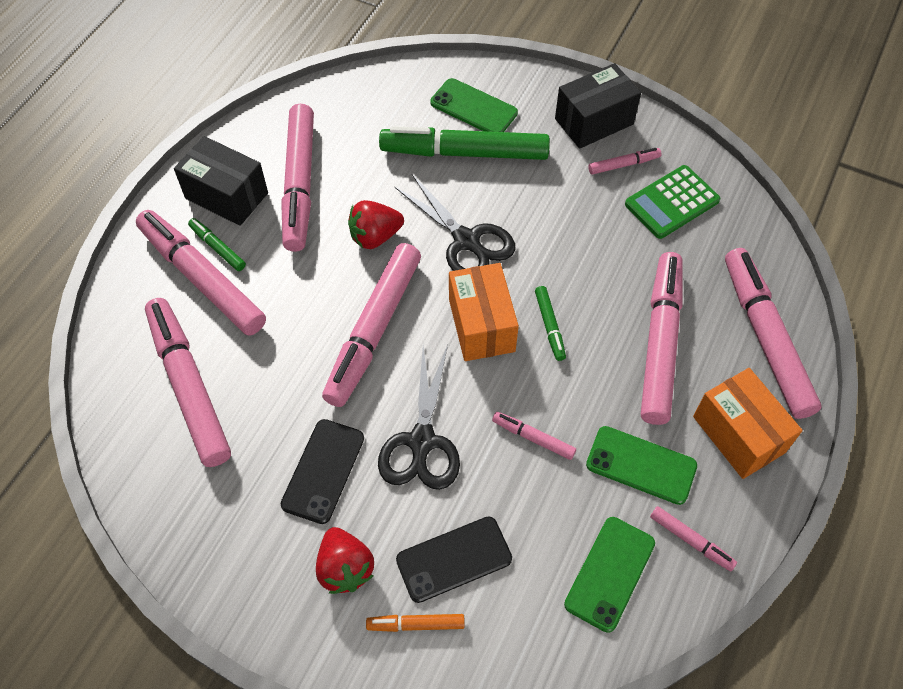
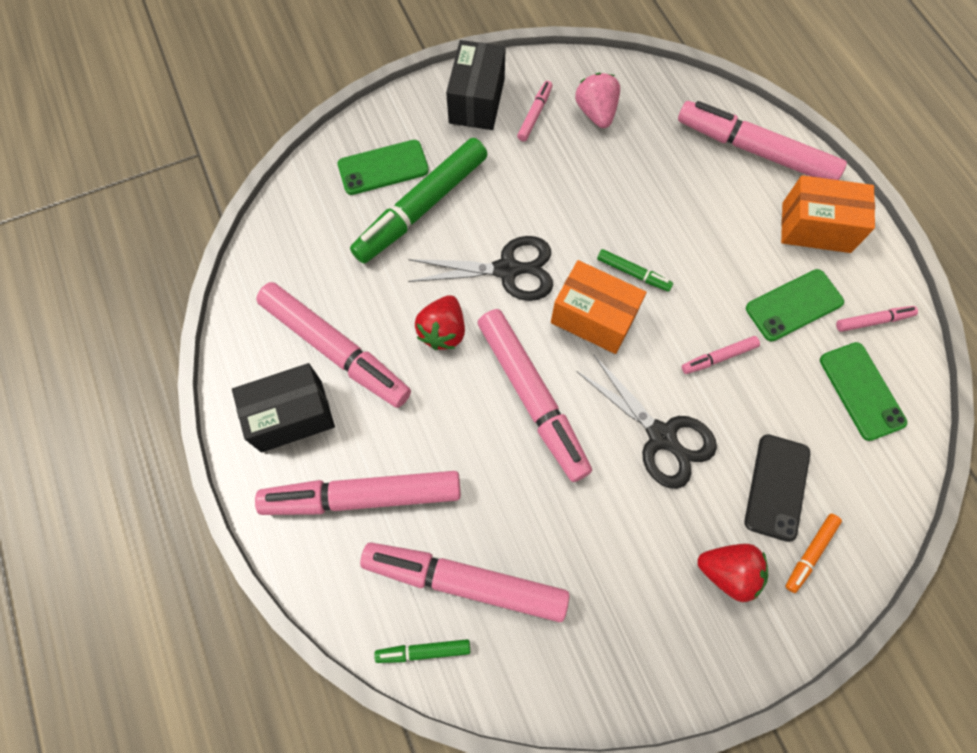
camera: 50 degrees left, 10 degrees up
green marker [188,218,246,271] -> green marker moved to [374,639,470,663]
black phone [281,419,364,524] -> none
green calculator [625,165,720,239] -> pink strawberry [575,73,620,128]
pink marker [641,252,683,425] -> none

